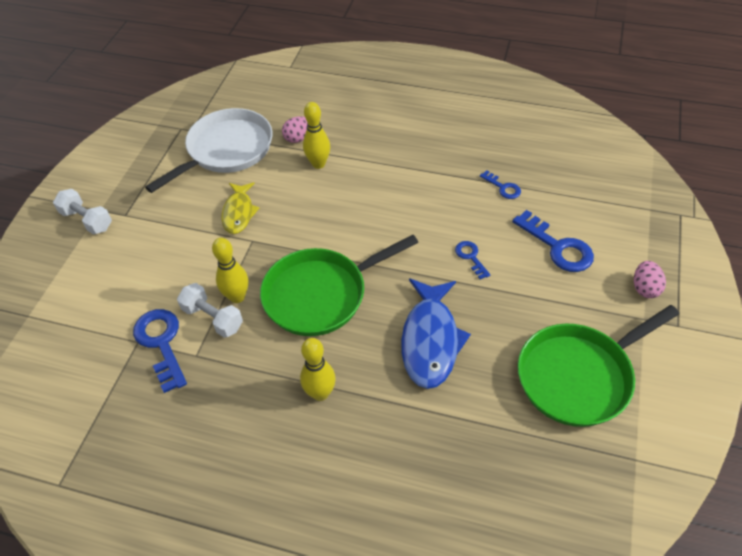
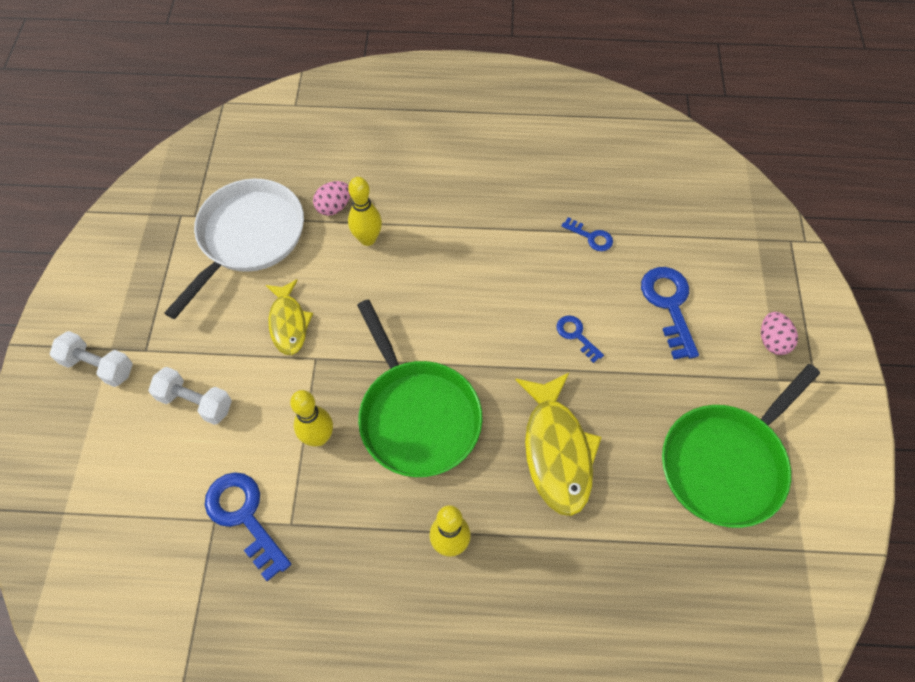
camera: 15 degrees left, 10 degrees up
white dumbbell [177,283,243,338] -> white dumbbell moved to [148,367,232,425]
green pan [260,235,418,336] -> green pan turned 75 degrees counterclockwise [357,300,482,477]
blue fish [401,278,471,389] -> yellow fish [516,373,602,516]
blue key [512,210,594,272] -> blue key turned 135 degrees counterclockwise [641,267,699,360]

